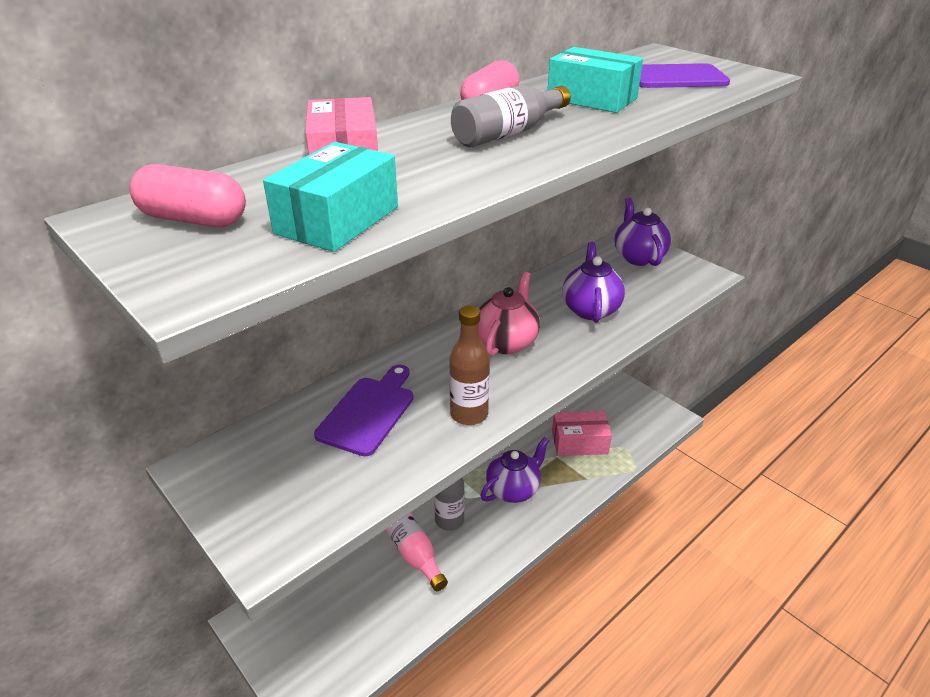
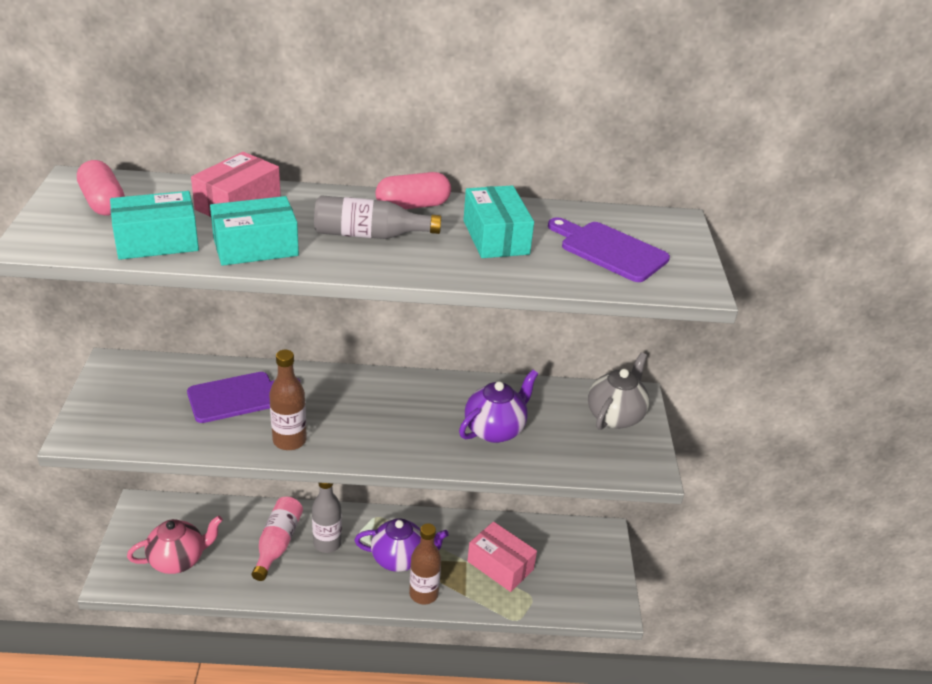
camera: 40 degrees right, 0 degrees up
pink teapot [479,272,540,357] -> pink teapot moved to [127,516,223,574]
purple teapot [615,198,671,266] -> grey teapot [588,352,650,430]
none -> turquoise box [210,196,299,266]
none -> brown bottle [409,523,441,604]

